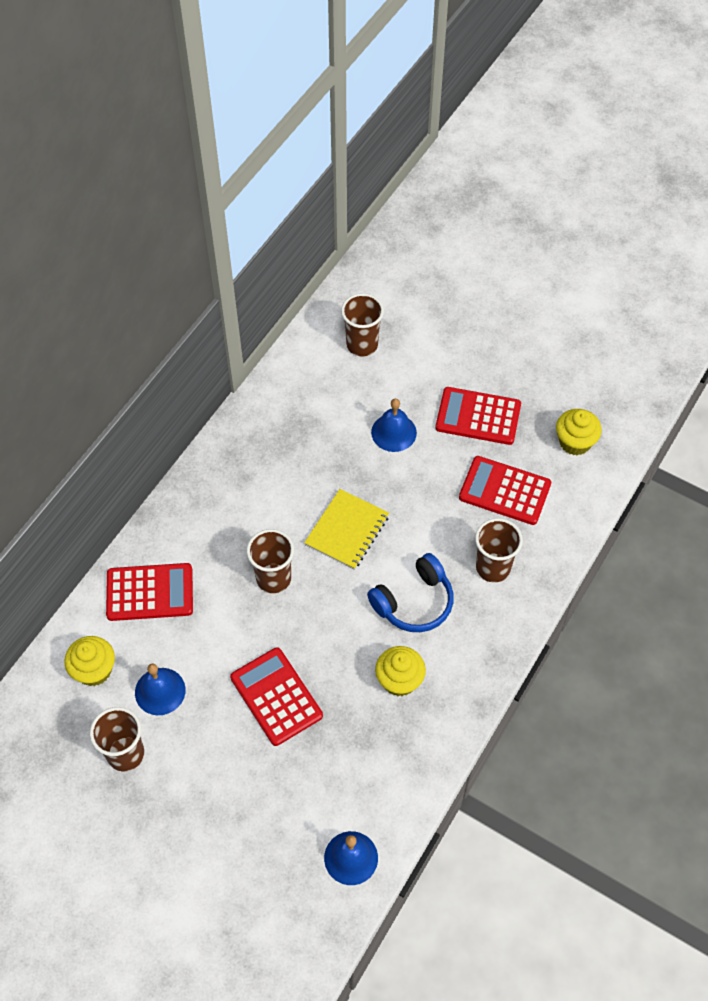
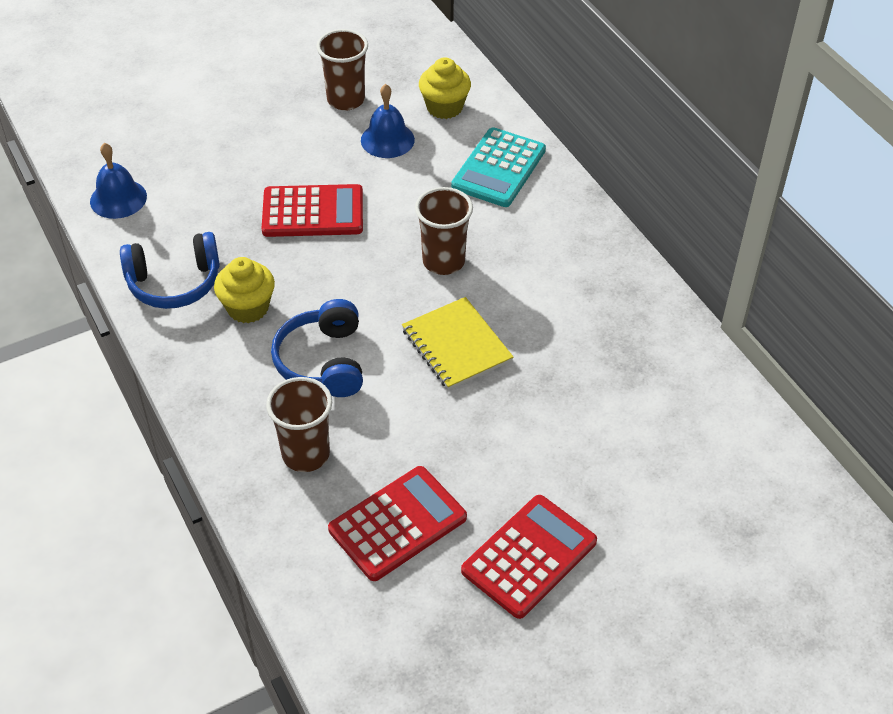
camera: 120 degrees right, 10 degrees down
red calculator [106,563,193,621] -> turquoise calculator [451,127,546,207]
brown cup [341,293,384,356] -> none
blue bell [371,399,417,452] -> none
yellow cupcake [556,409,602,456] -> none
none -> blue headphones [120,232,220,309]

